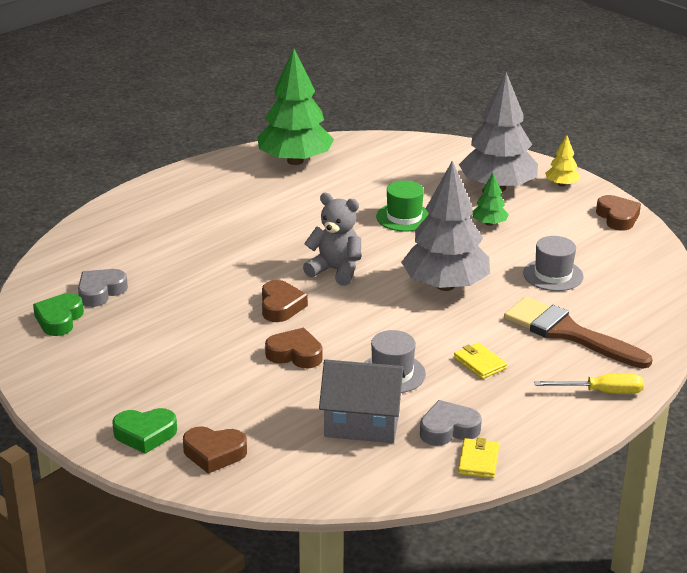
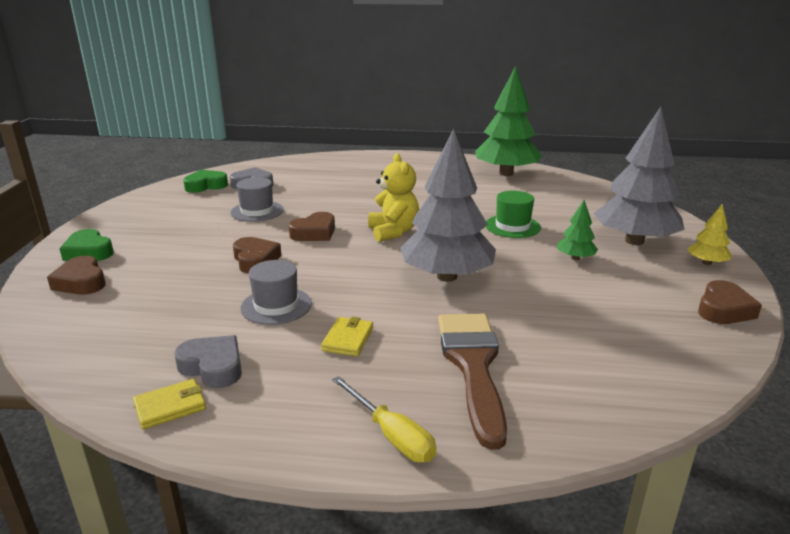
camera: 50 degrees right, 5 degrees down
grey teddy bear [303,193,361,286] -> yellow teddy bear [368,153,419,242]
grey house [319,359,406,443] -> none
grey hat [523,236,584,291] -> grey hat moved to [230,177,284,222]

